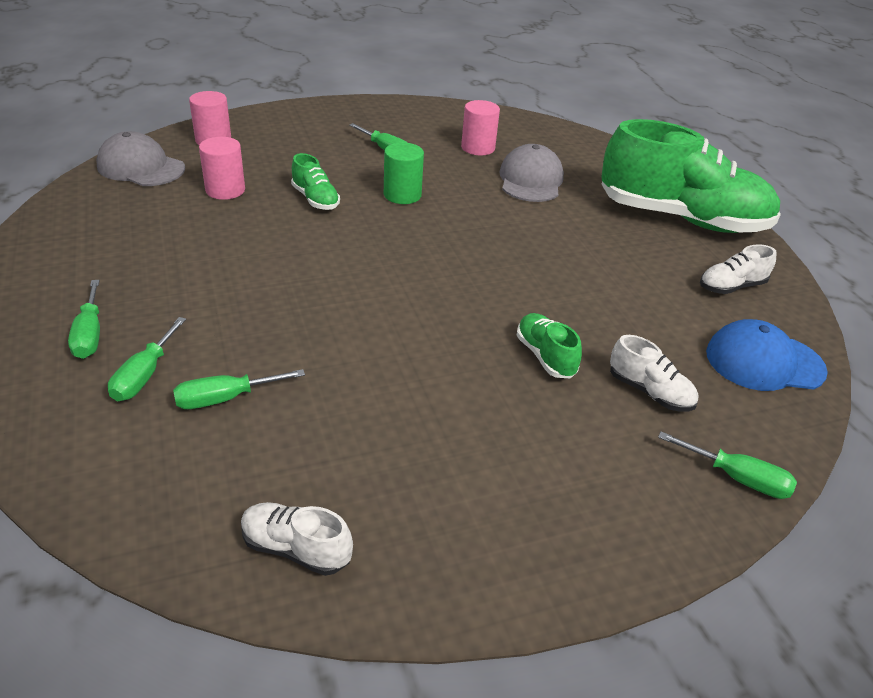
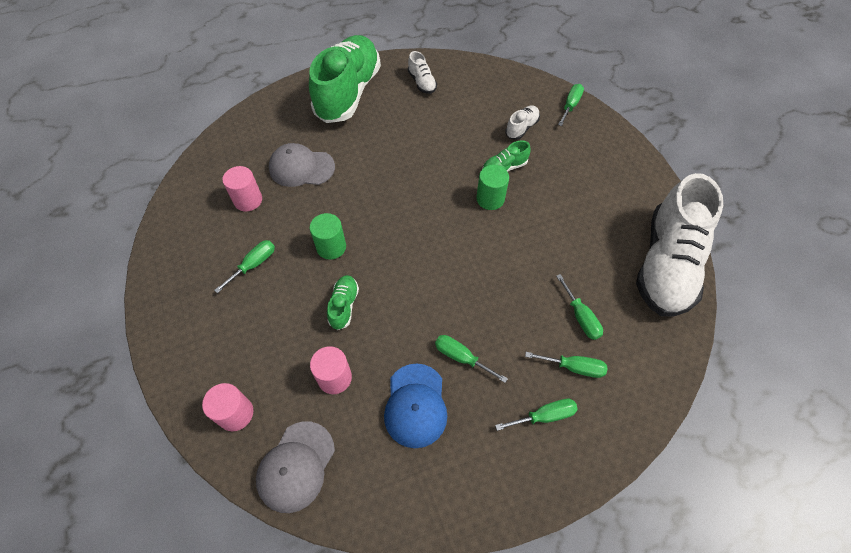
camera: 90 degrees left, 20 degrees up
white shoe [241,502,353,576] -> white shoe [636,173,723,317], size x2.43
green shoe [291,153,340,210] -> green shoe turned 45 degrees counterclockwise [327,275,359,330]
blue cap [706,319,828,391] -> blue cap moved to [384,363,447,448]
none -> green screwdriver [435,335,508,383]
none -> green cylinder [476,165,509,210]

